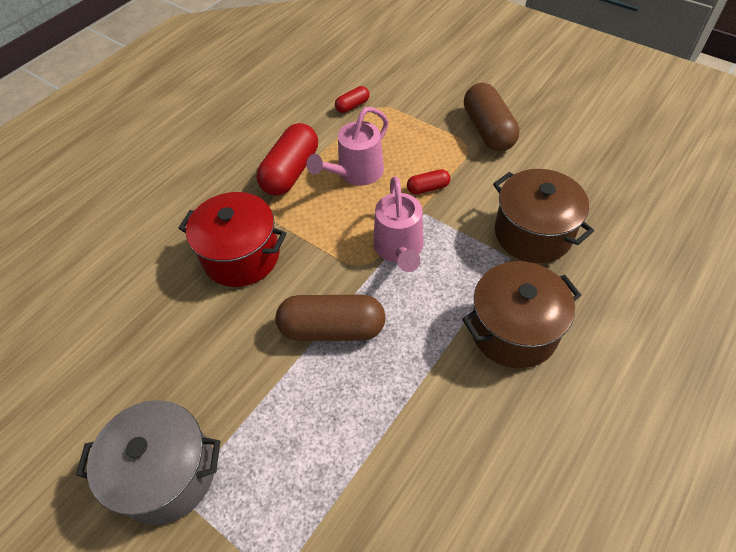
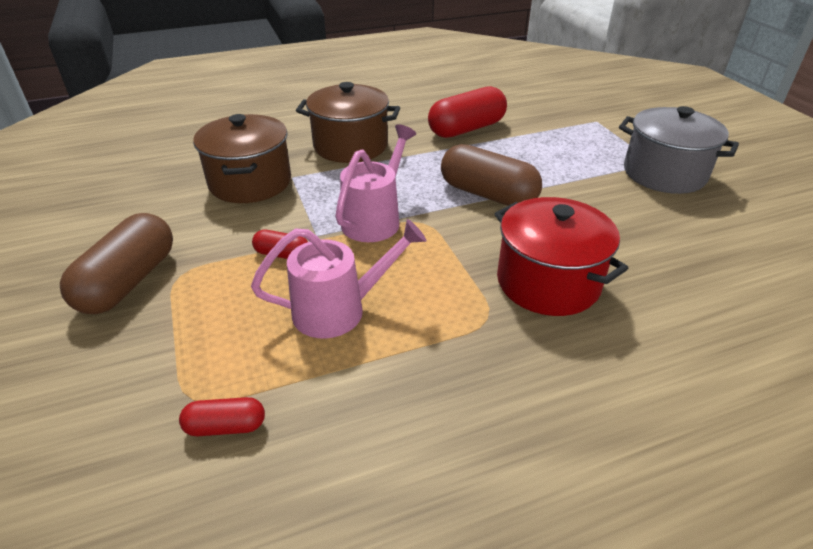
camera: 150 degrees left, 15 degrees down
red capsule [257,123,318,196] -> red capsule moved to [428,86,507,138]

